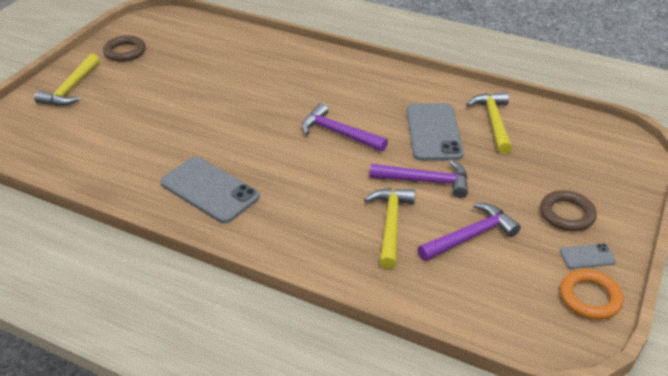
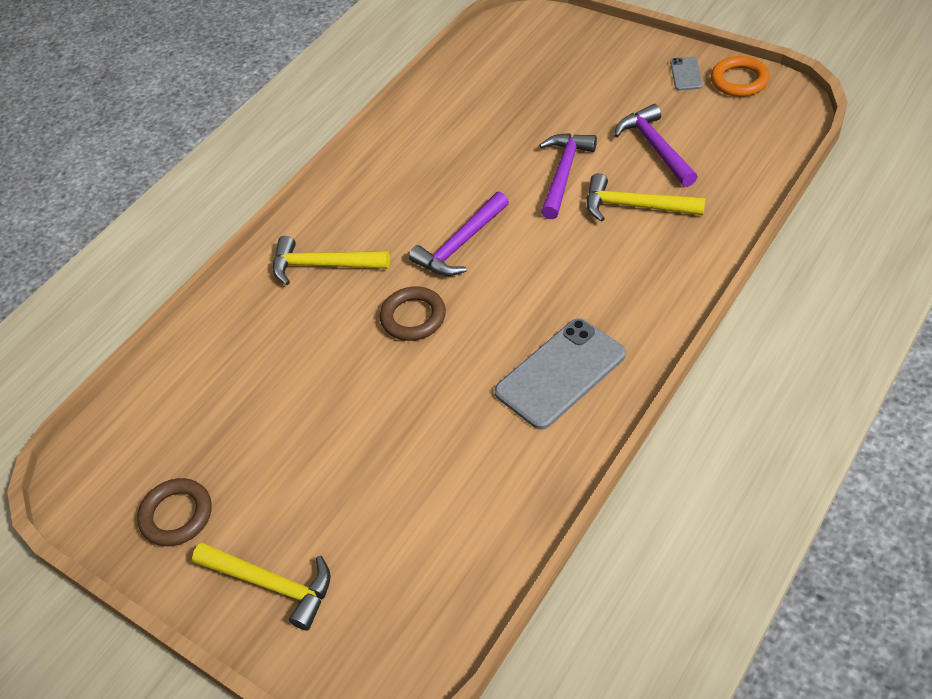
camera: 75 degrees left, 10 degrees up
grey phone [406,103,464,161] -> none
yellow hammer [466,92,512,154] -> yellow hammer moved to [273,236,390,285]
brown ring [540,190,597,231] -> brown ring moved to [380,286,446,341]

